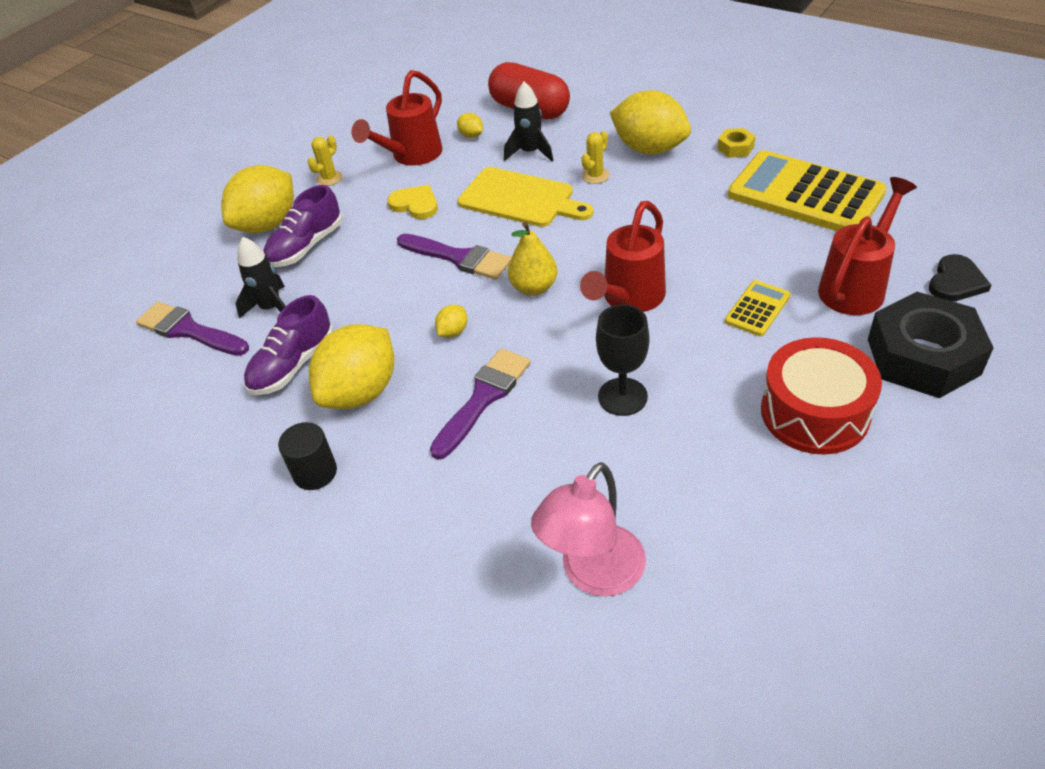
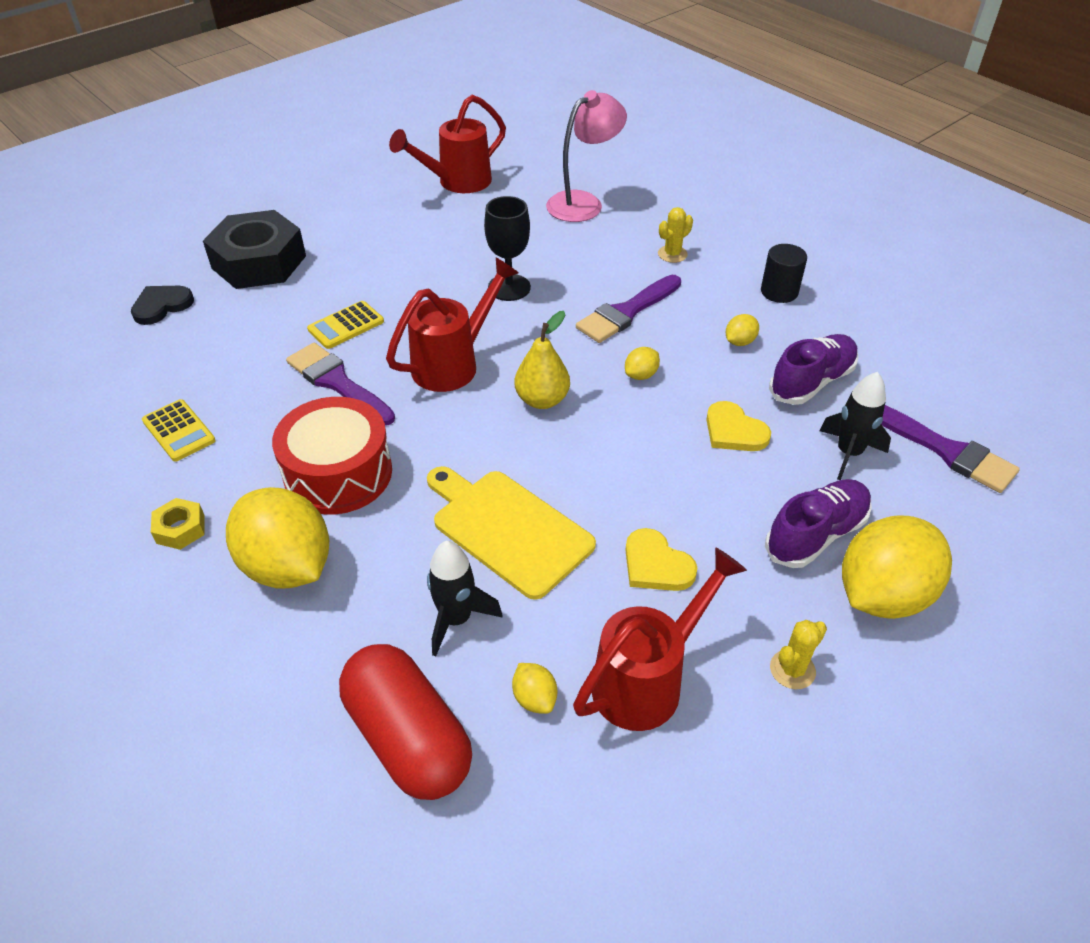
camera: 170 degrees left, 0 degrees up
yellow lemon [309,324,394,409] -> yellow lemon [726,314,759,346], size x0.42
purple brush [397,234,511,280] -> purple brush moved to [286,343,395,426]
yellow cactus [581,131,610,184] -> yellow cactus moved to [658,207,693,263]
yellow calculator [728,150,887,231] -> yellow calculator [142,399,216,462], size x0.45
red drum [761,337,882,455] -> red drum moved to [272,397,392,514]
red watering can [818,177,917,315] -> red watering can moved to [389,95,506,193]
none -> yellow heart [706,401,771,451]

